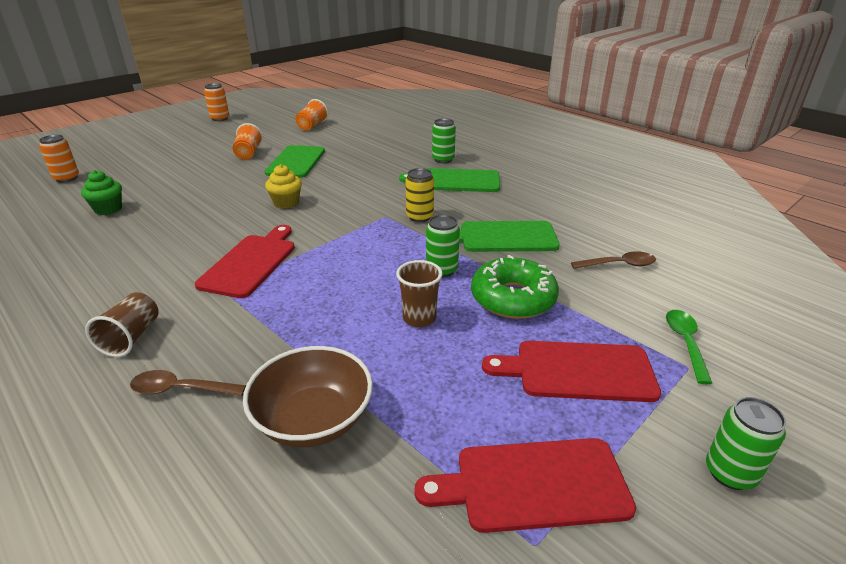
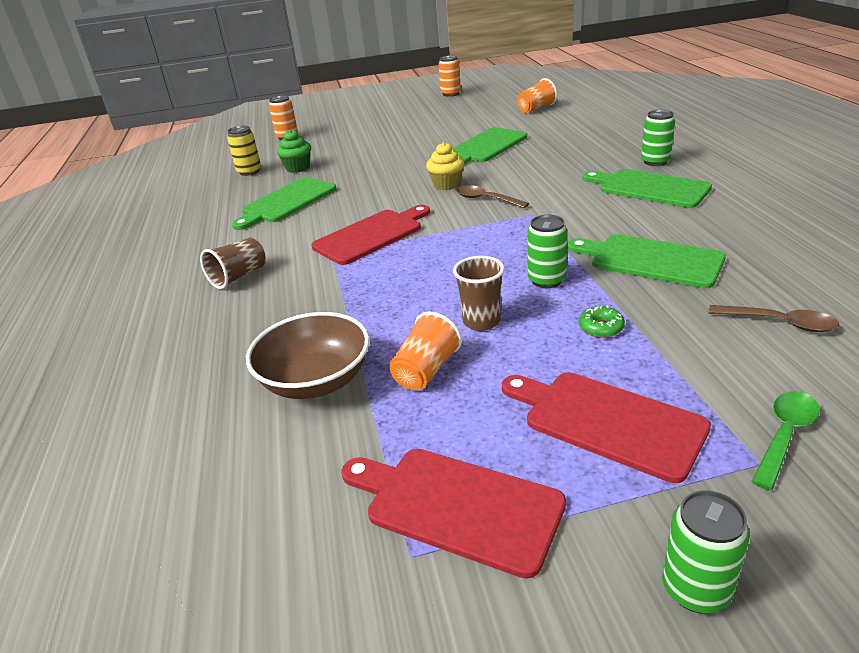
camera: 35 degrees right, 0 degrees up
brown spoon [130,370,246,396] -> brown spoon moved to [456,185,529,208]
orange cup [233,123,263,160] -> orange cup moved to [389,312,462,390]
yellow can [405,168,434,222] -> yellow can moved to [227,126,261,176]
green donut [471,255,559,319] -> green donut [579,305,625,338], size x0.43
none -> green cutting board [232,177,336,230]

